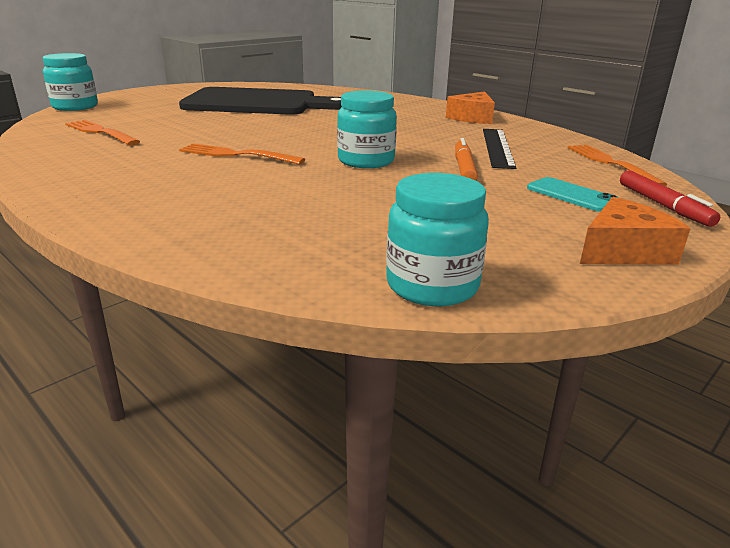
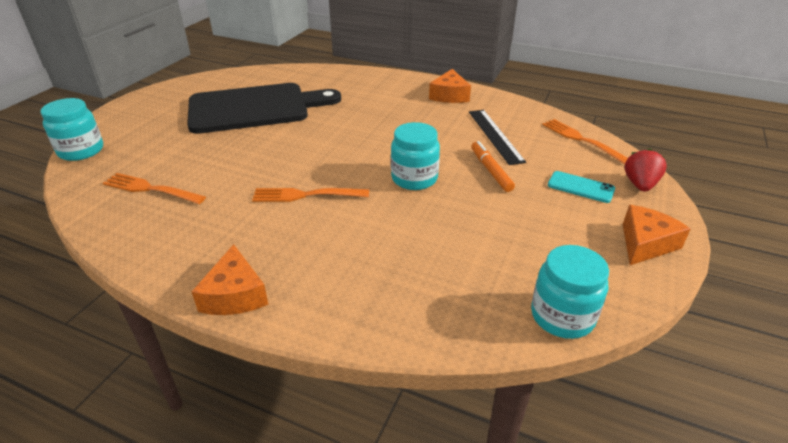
camera: 20 degrees left, 10 degrees up
red marker [620,170,720,227] -> red strawberry [625,149,667,191]
none -> orange cheese [192,244,269,315]

